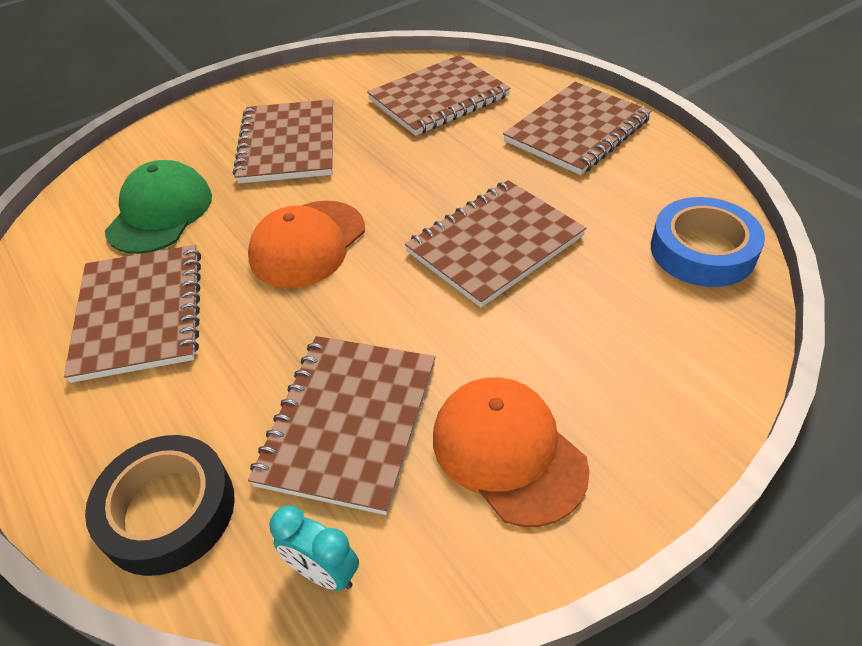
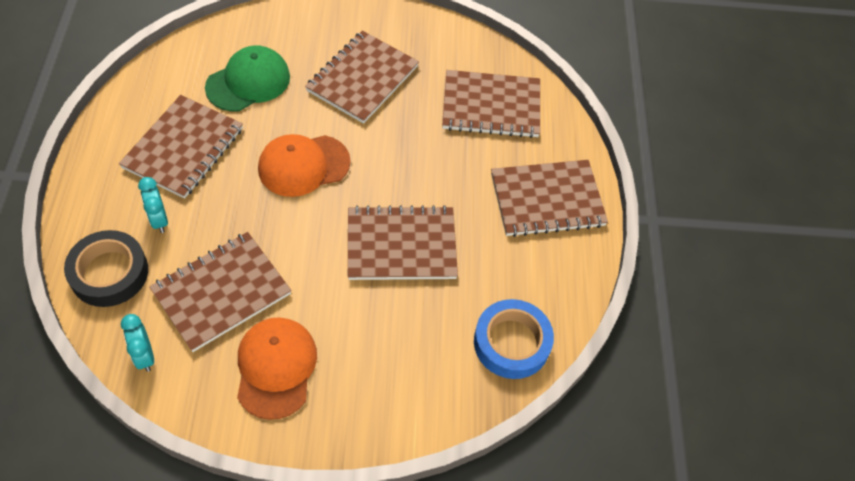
camera: 30 degrees right, 10 degrees up
none -> turquoise clock [138,177,168,233]

